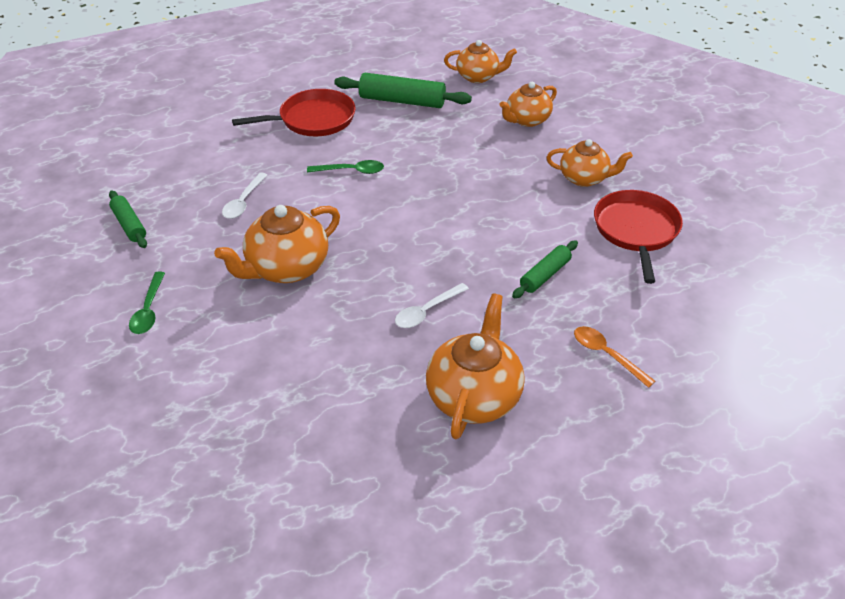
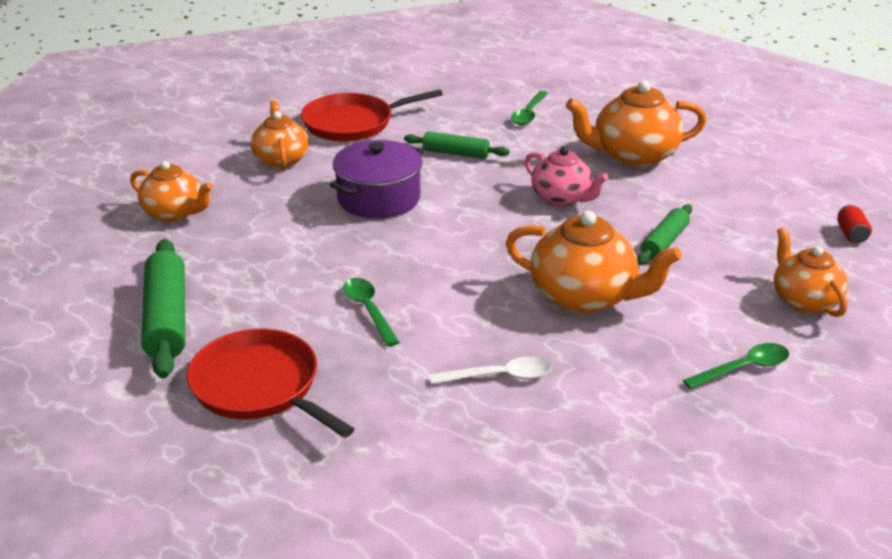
camera: 115 degrees left, 10 degrees down
green rolling pin [109,191,147,248] -> green rolling pin moved to [637,204,692,265]
white spoon [395,283,469,328] -> pink teapot [525,147,609,207]
orange teapot [444,40,517,83] -> orange teapot moved to [774,227,848,317]
orange spoon [574,326,655,388] -> green spoon [511,91,548,125]
none -> purple pot [330,140,423,219]
none -> red can [837,205,872,243]

